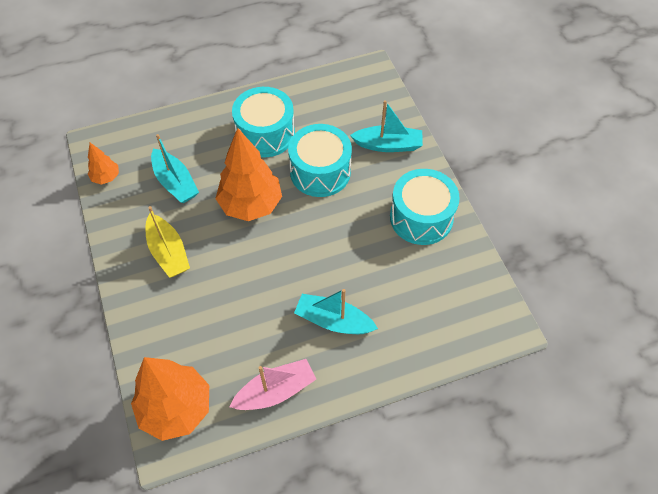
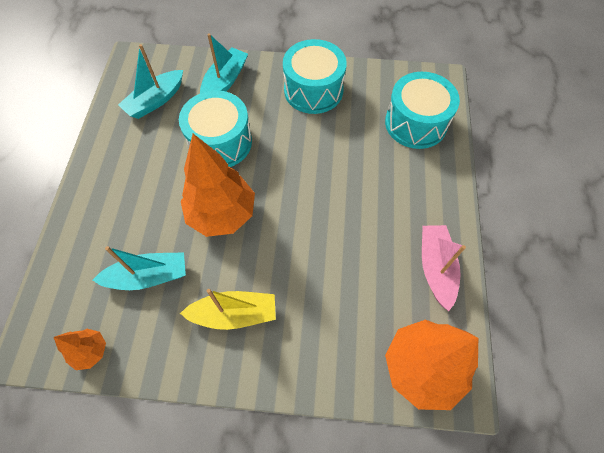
camera: 65 degrees left, 5 degrees up
turquoise drum [232,87,295,157] -> turquoise drum moved to [385,72,460,149]
turquoise boat [294,289,378,334] -> turquoise boat moved to [118,44,183,119]

